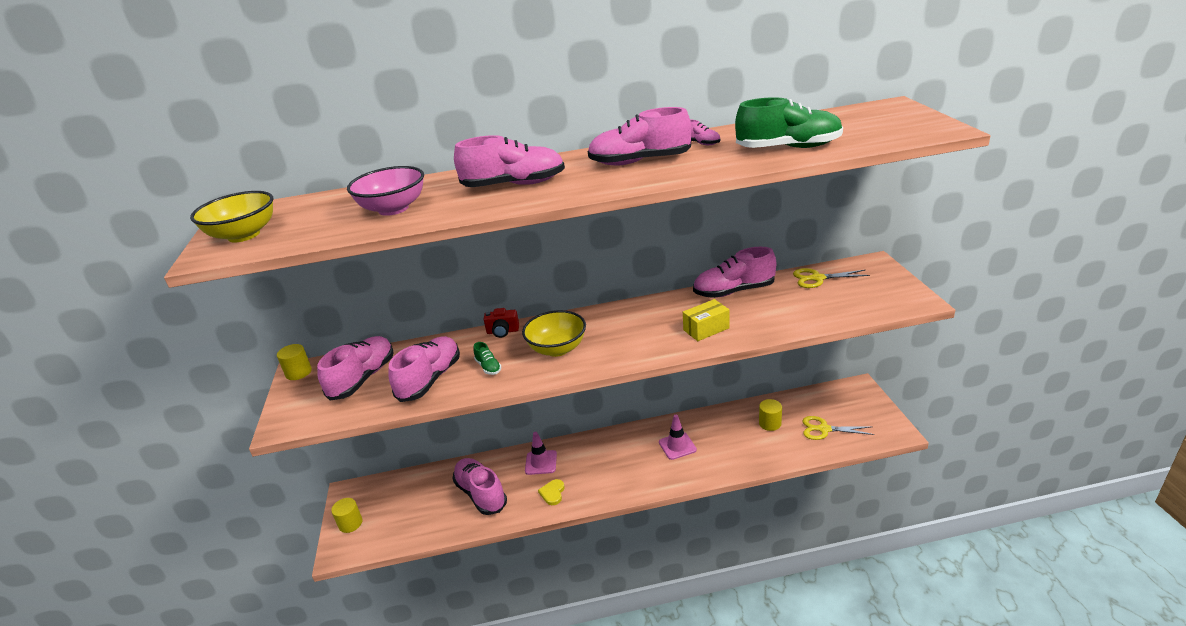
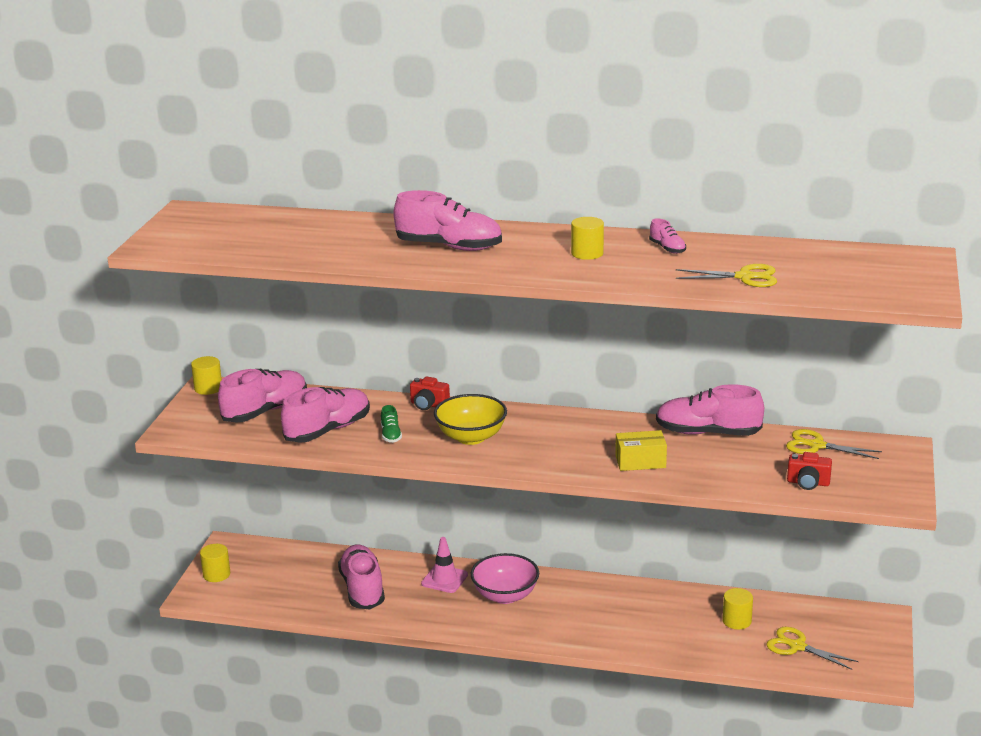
camera: 20 degrees right, 5 degrees down
yellow bowl [190,191,273,242] -> none
pink bowl [347,166,424,216] -> pink bowl moved to [471,553,539,604]
yellow heart [538,479,564,505] -> none
pink shoe [588,107,692,165] -> yellow cylinder [571,217,604,260]
pink traffic cone [659,415,697,460] -> none
green shoe [735,97,843,148] -> yellow scissors [676,264,777,287]
none -> red camera [787,452,832,490]

